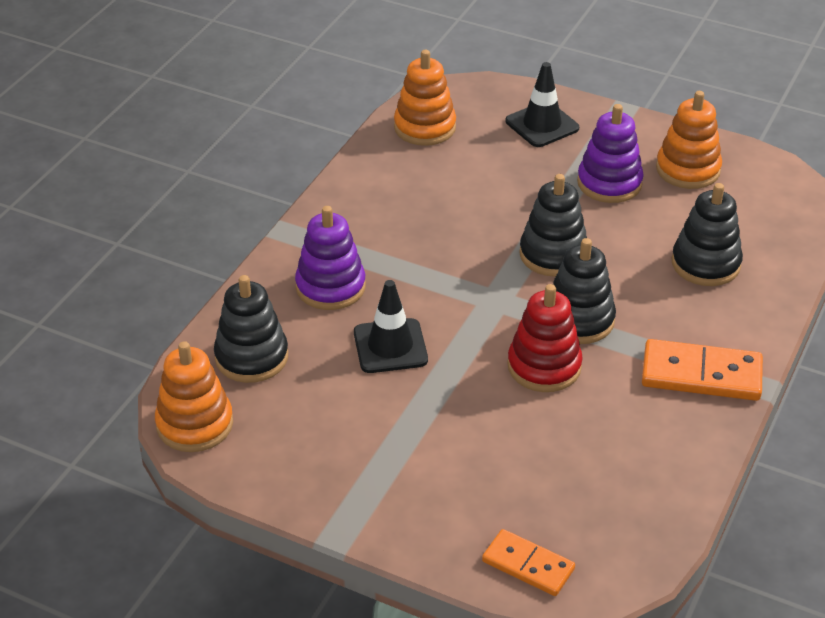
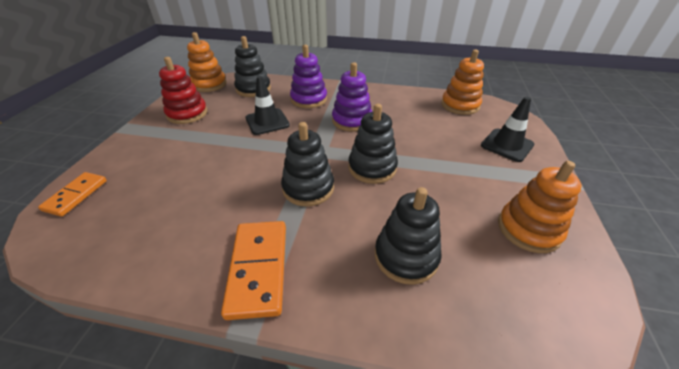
camera: 75 degrees right, 0 degrees up
red stacking toy [507,284,583,392] -> red stacking toy moved to [159,57,207,124]
purple stacking toy [577,104,644,203] -> purple stacking toy moved to [332,62,372,132]

